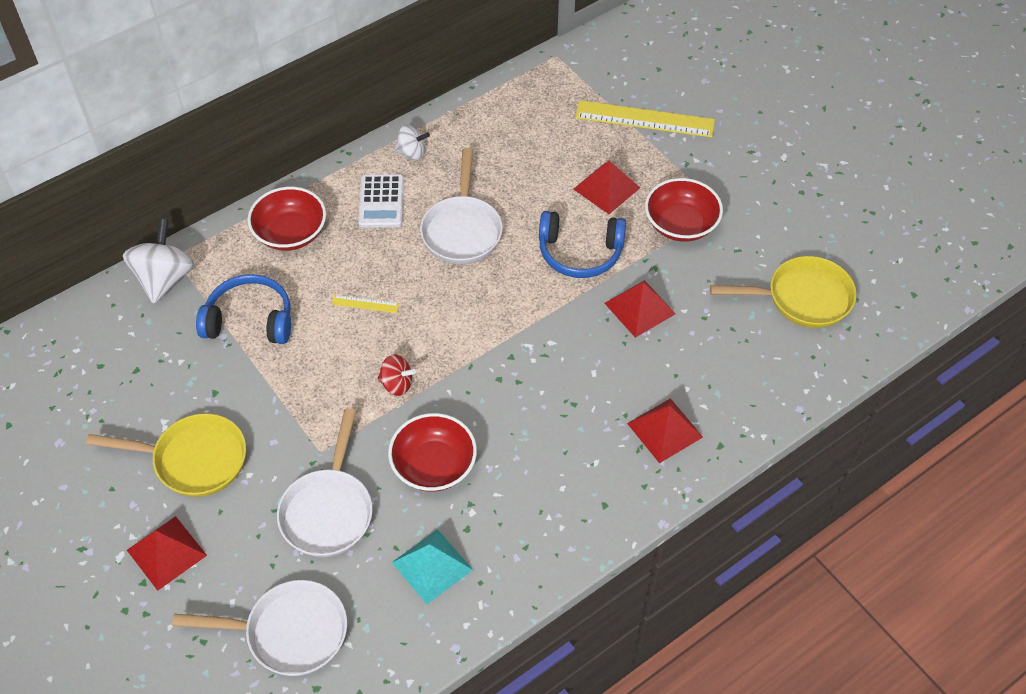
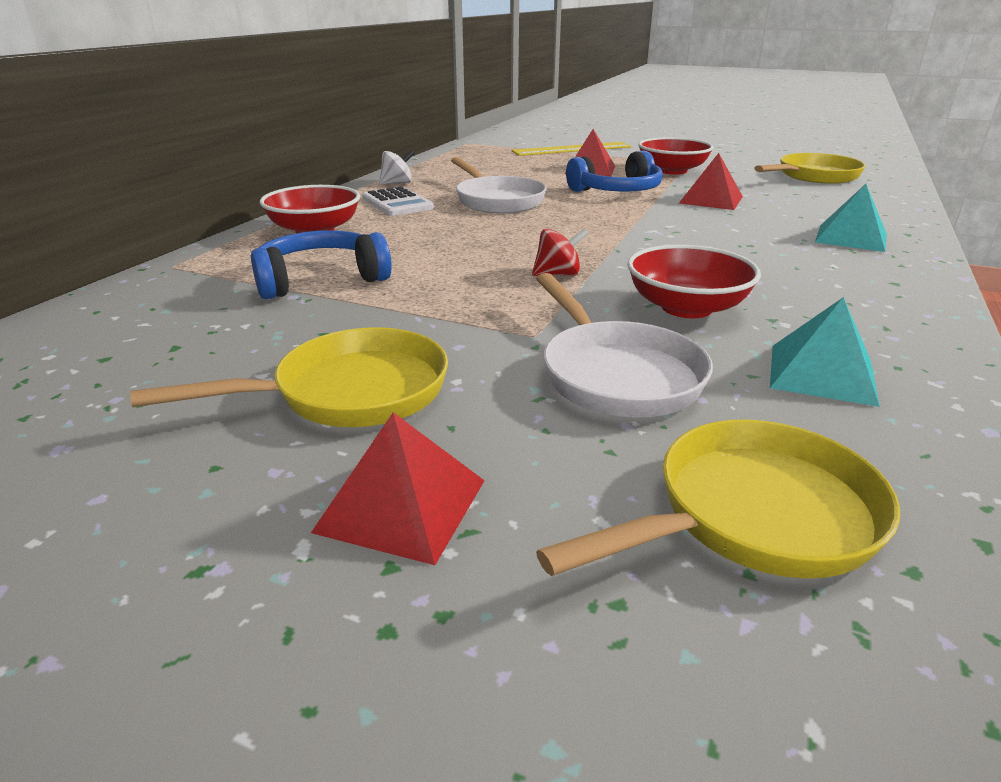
camera: 30 degrees left, 25 degrees down
white spinning top [123,219,194,304] -> none
white pan [172,580,347,676] -> yellow pan [536,419,900,579]
yellow ruler [332,295,399,313] -> none
red pyramid [627,398,703,463] -> turquoise pyramid [815,184,887,252]

